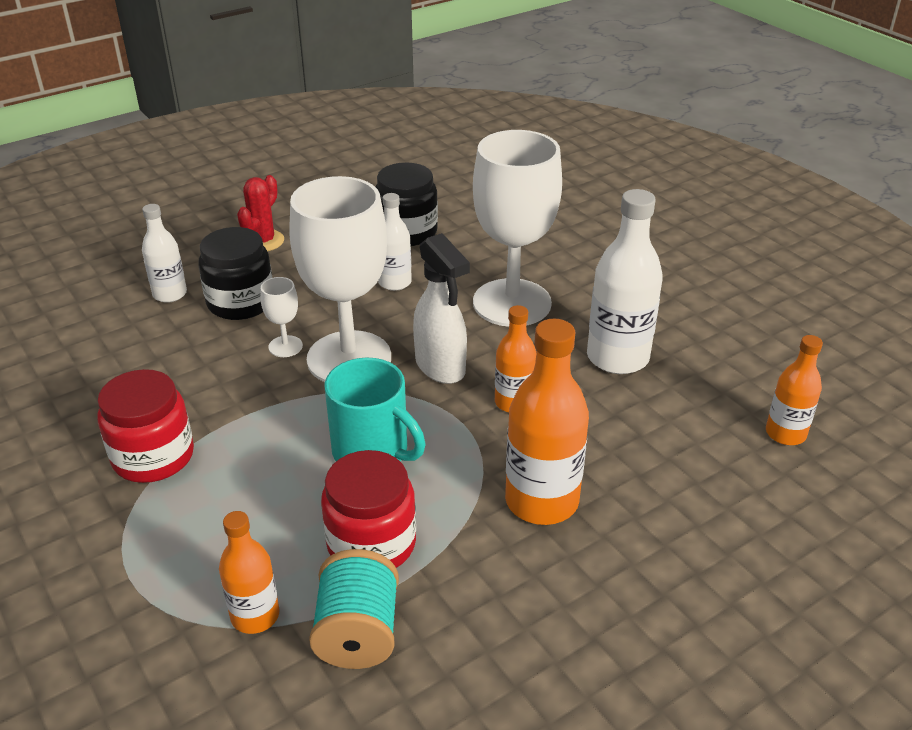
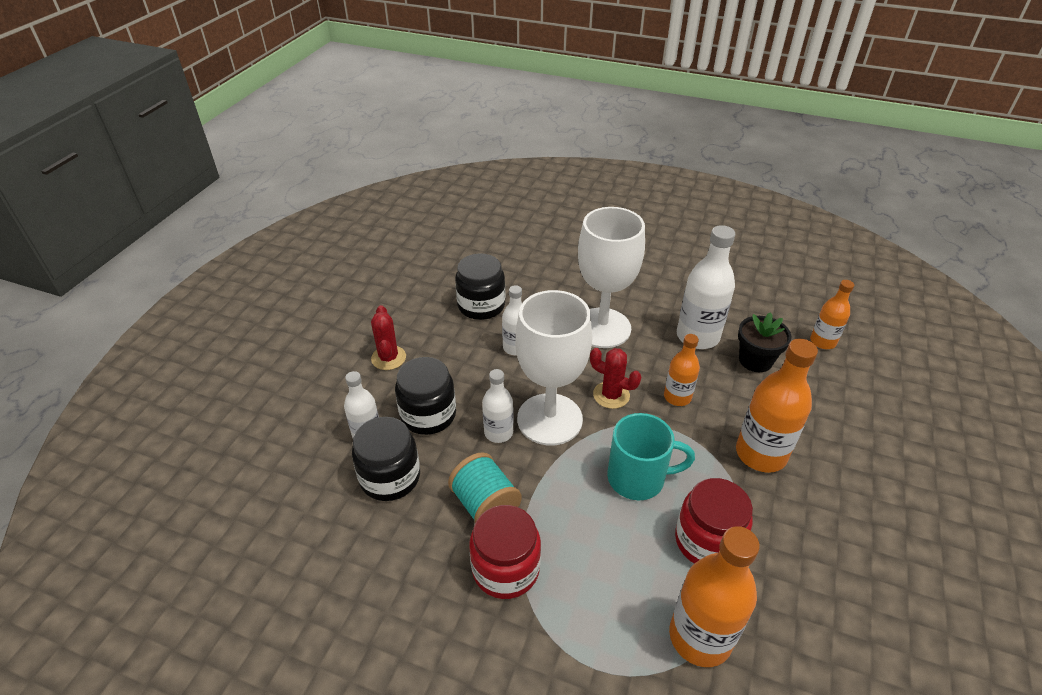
camera: 35 degrees left, 5 degrees up
orange bottle [219,511,280,634] -> orange bottle [669,526,760,667], size x1.70
white goblet [261,277,303,357] -> white bottle [482,369,514,443]
turquoise spool [309,549,399,669] -> turquoise spool moved to [448,452,522,523]
white spray bottle [413,233,470,384] -> red cactus [590,348,641,409]
none -> black jar [352,417,420,501]
none -> black flower pot [738,312,792,372]

